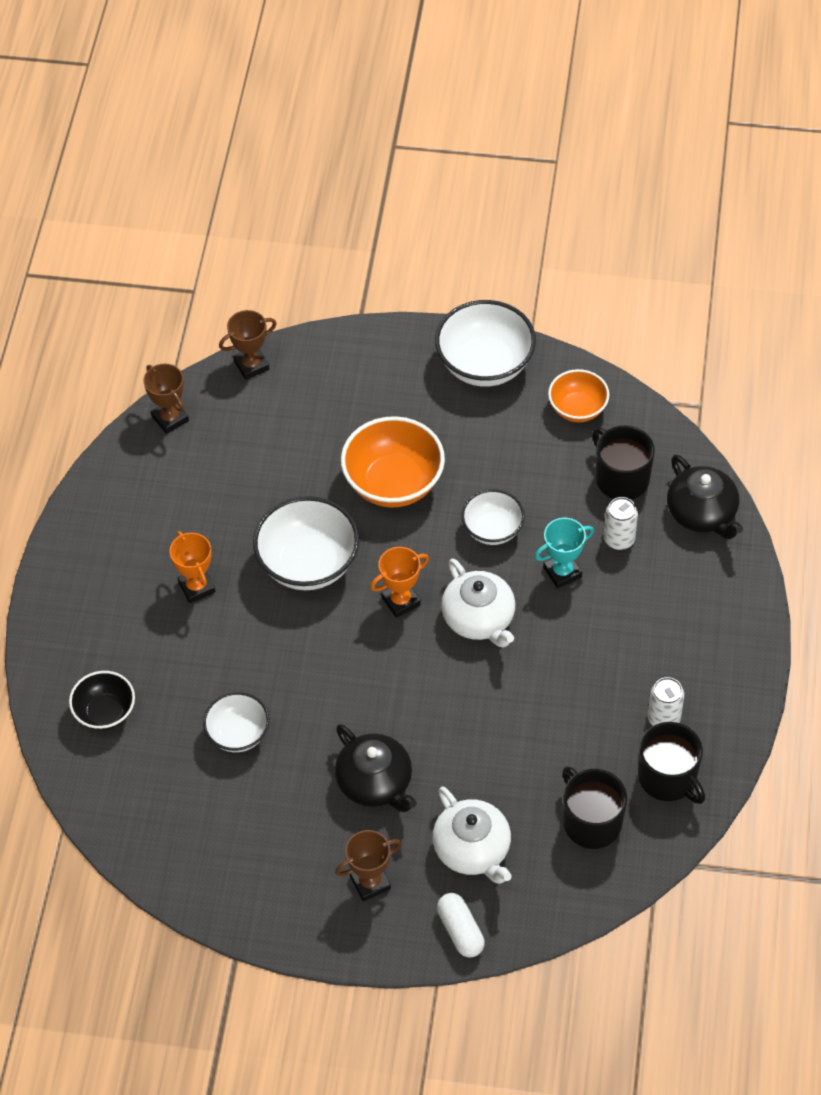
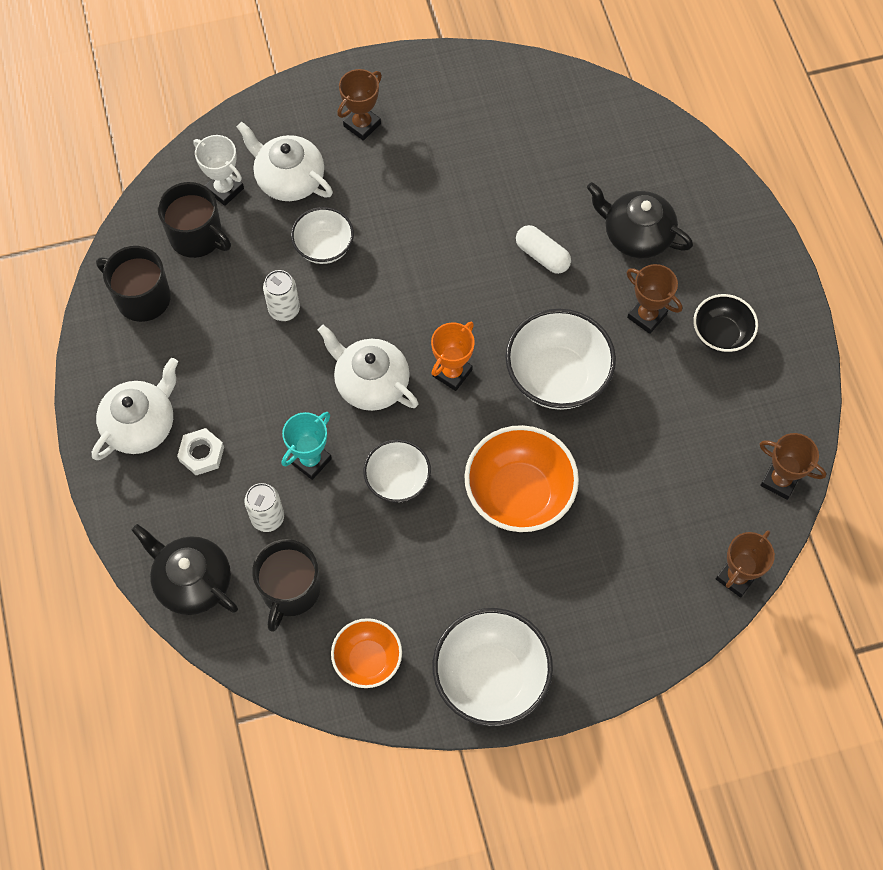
camera: 155 degrees right, 10 degrees up
black bowl [69,671,135,730] -> black bowl moved to [693,294,758,353]
orange trophy [169,531,216,603] -> brown trophy [627,264,682,334]
white bowl [203,692,269,752] -> white bowl moved to [291,207,354,264]
black teapot [335,724,417,812] -> black teapot moved to [587,182,693,258]
white capsule [437,893,485,958] -> white capsule moved to [516,225,571,274]
black mug [592,425,655,500] -> black mug turned 75 degrees clockwise [252,539,320,632]
white can [648,677,684,726] -> white can moved to [263,270,300,321]
none -> white teapot [92,358,178,460]
none -> white nut [177,428,224,475]
none -> white trophy [193,135,244,206]

